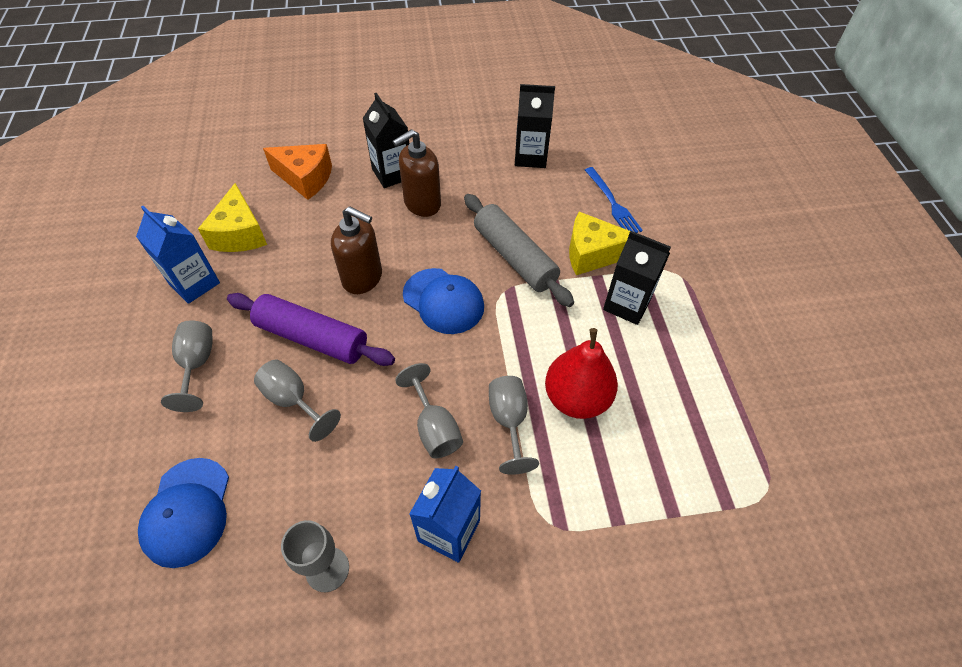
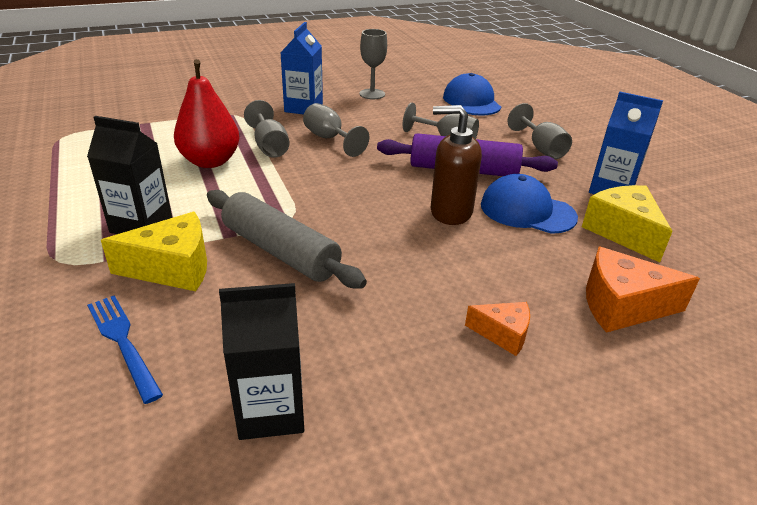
camera: 165 degrees right, 20 degrees down
black carton [363,93,409,188] -> orange cheese [465,302,530,356]
brown soap dispenser [392,129,441,217] -> none
blue cap [403,268,484,334] -> blue cap moved to [481,174,578,234]

